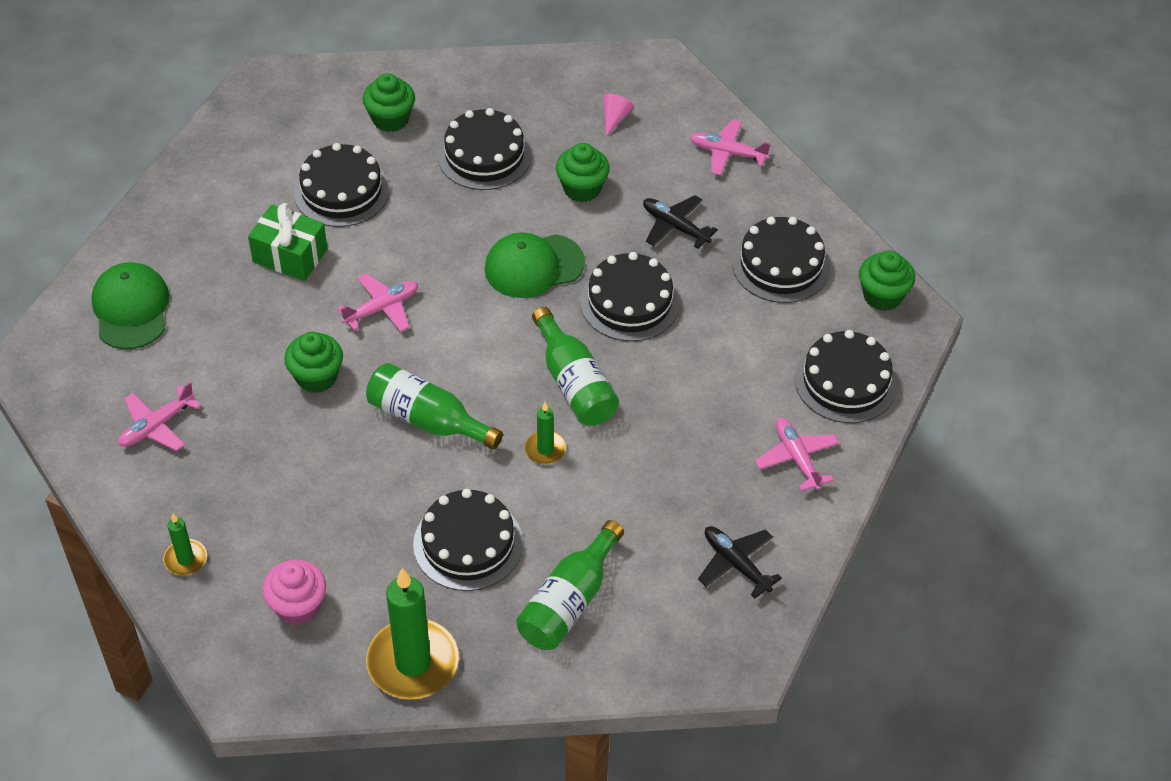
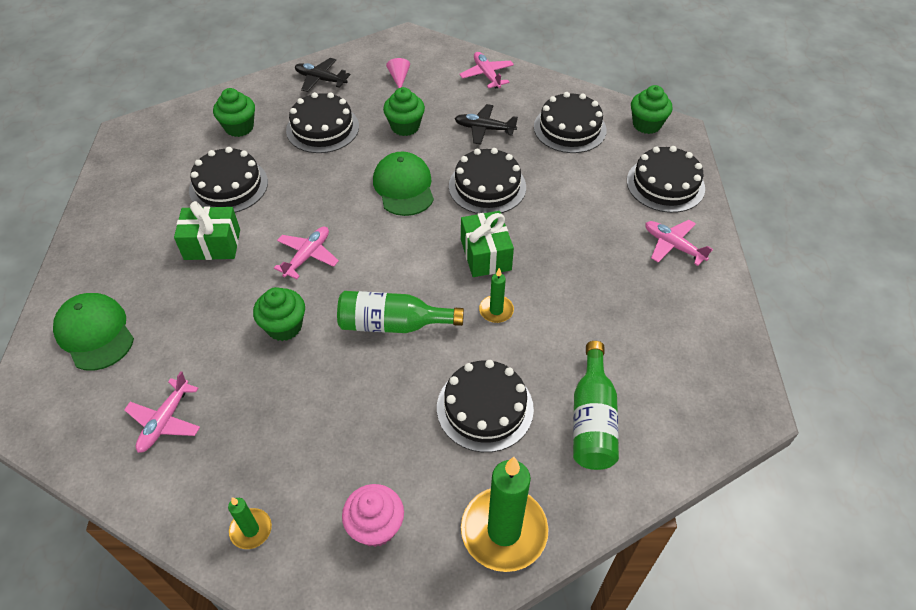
camera: 25 degrees left, 0 degrees up
green cap [485,232,585,298] -> green cap turned 120 degrees clockwise [373,152,434,216]
green bottle [532,307,619,425] -> green gift [461,211,514,277]
pink plane [690,119,771,176] -> pink plane turned 75 degrees clockwise [459,52,514,89]
black plane [698,526,782,598] -> black plane moved to [295,58,350,92]

